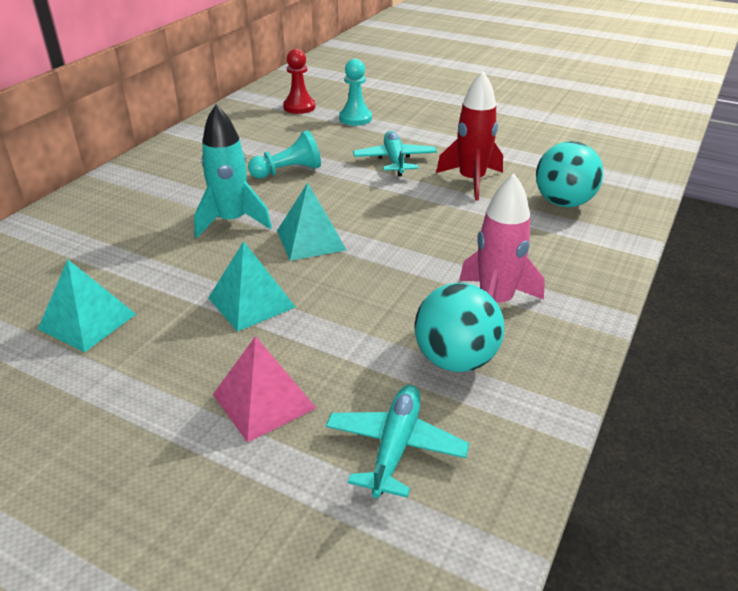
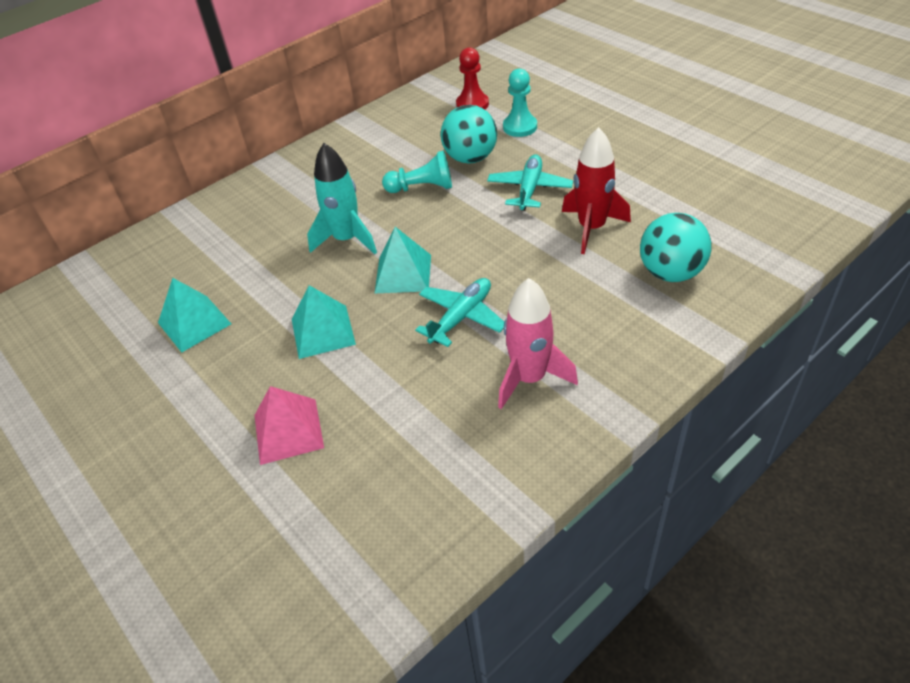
camera: 25 degrees right, 10 degrees up
turquoise plane [326,385,469,498] -> turquoise plane moved to [415,278,504,347]
turquoise ball [415,283,505,372] -> turquoise ball moved to [441,105,497,164]

